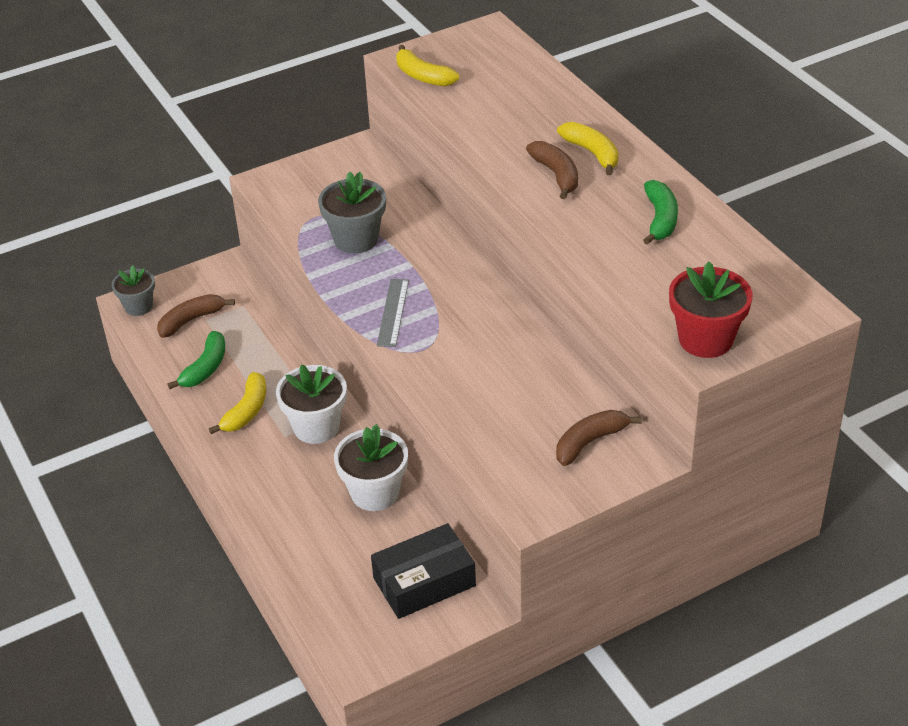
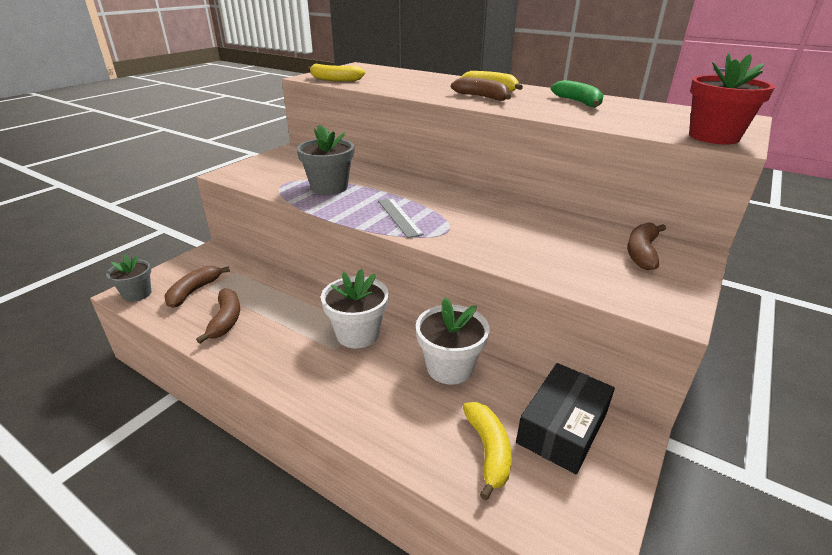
camera: 30 degrees left, 10 degrees down
green banana [167,331,225,389] -> brown banana [196,288,240,343]
yellow banana [209,372,266,434] -> yellow banana moved to [463,402,512,500]

